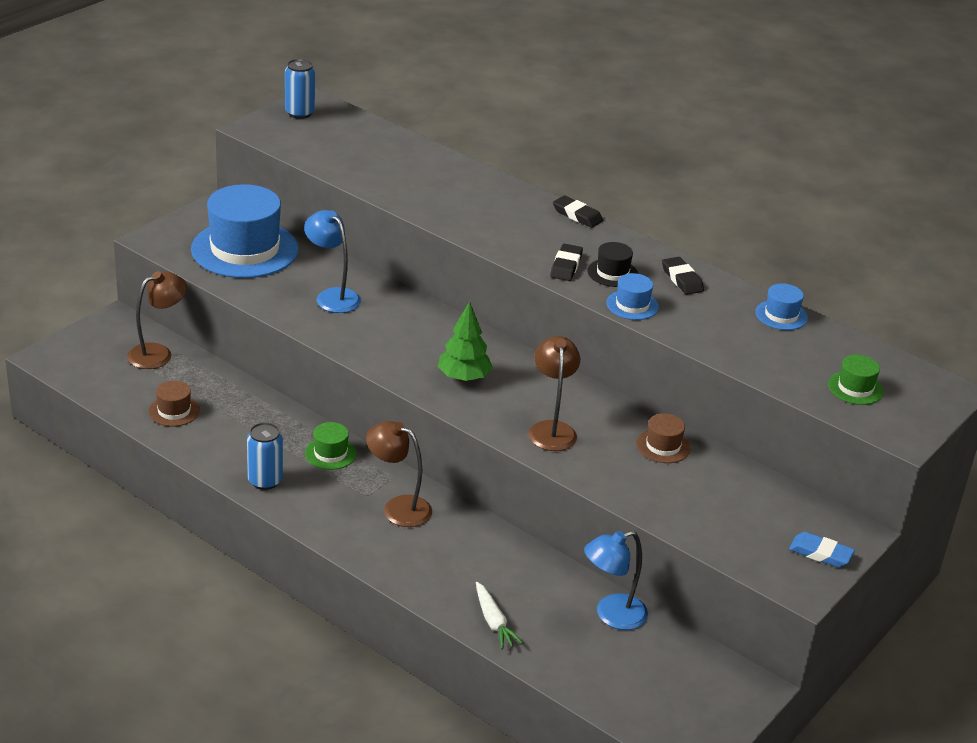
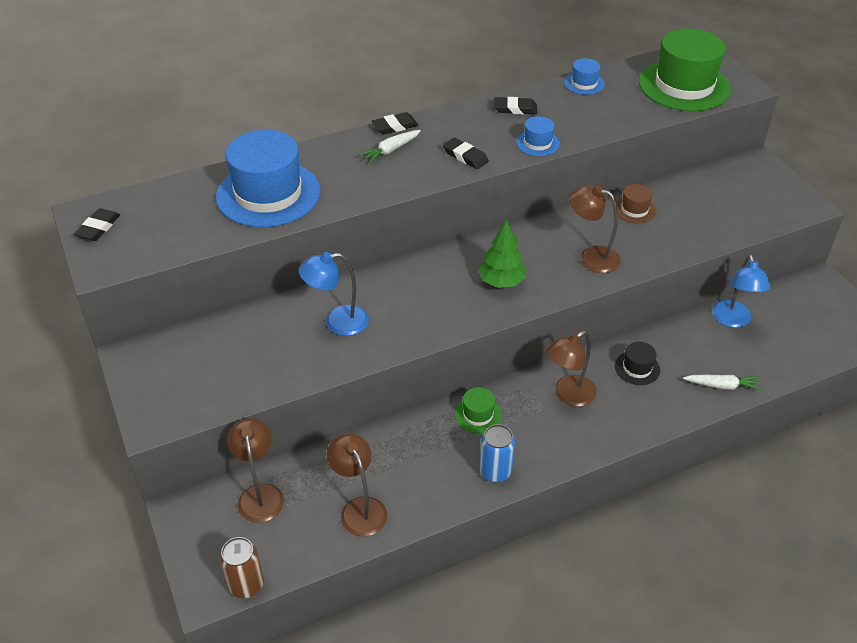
camera: 60 degrees left, 10 degrees up
brown hat [148,380,200,427] -> brown lamp [327,433,387,537]
blue hat [191,184,299,278] -> blue hat moved to [216,130,321,227]
blue can [285,59,315,119] -> black eraser [74,208,120,241]
black hat [587,242,638,287] -> black hat moved to [615,342,660,385]
blue eraser [789,532,855,568] -> none
green hat [828,355,884,405] -> green hat [639,28,731,111], size x2.25
none -> brown can [220,537,264,598]
none -> white carrot [359,130,421,163]

